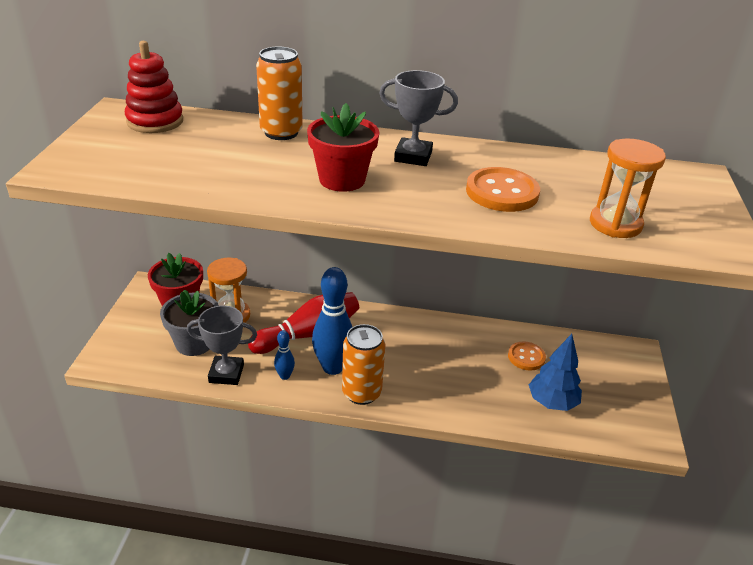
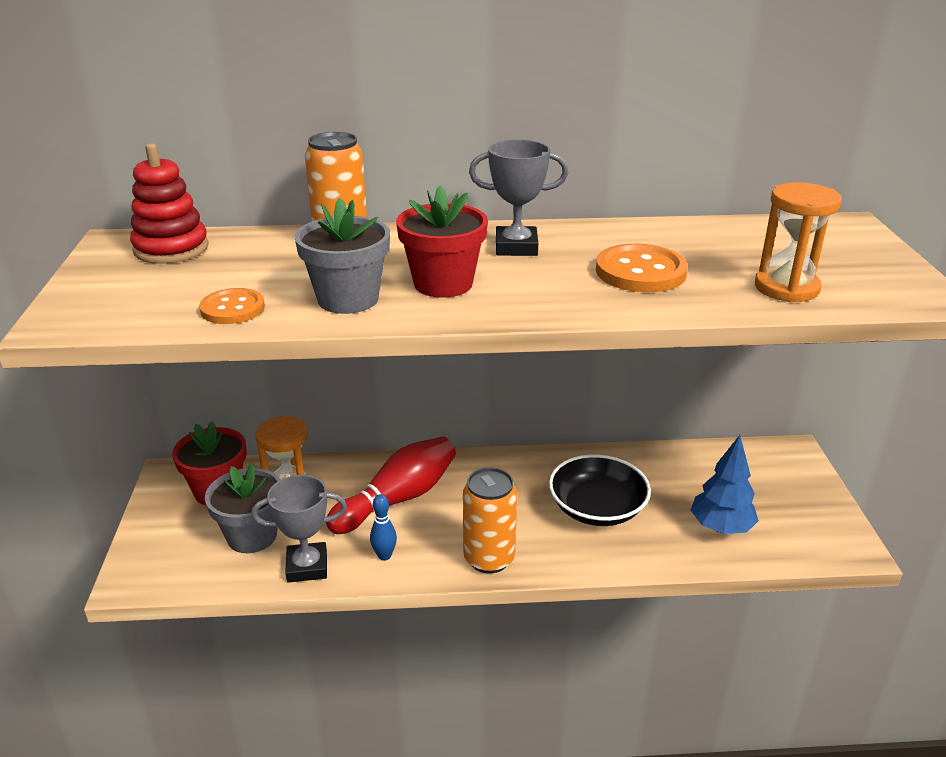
camera: 10 degrees left, 5 degrees down
blue bowling pin [312,267,352,375] -> none
orange button [508,341,546,371] -> orange button moved to [199,288,265,324]
none -> grey flower pot [294,198,390,314]
none -> black bowl [549,454,651,526]

